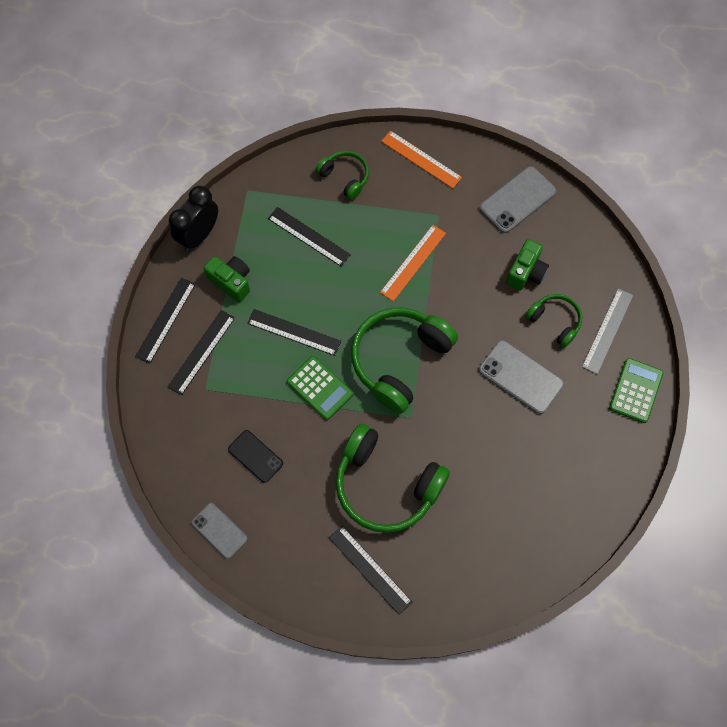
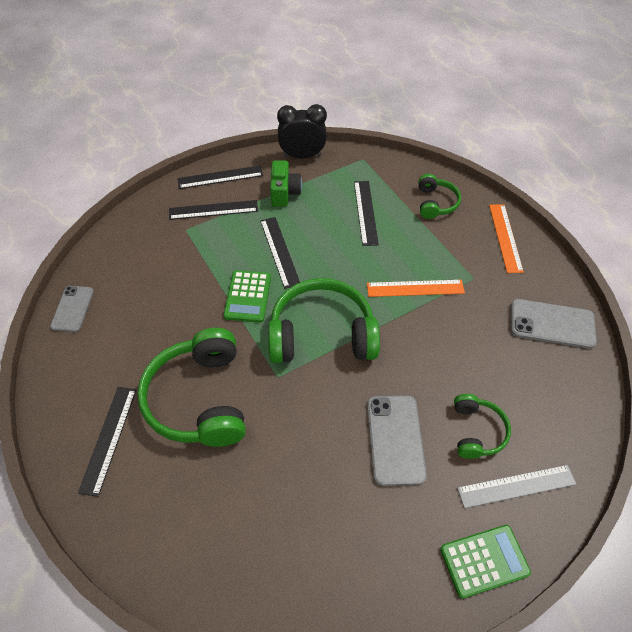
camera: 50 degrees right, 15 degrees down
black phone [228,430,283,483] -> none
green camera [506,239,549,291] -> none

